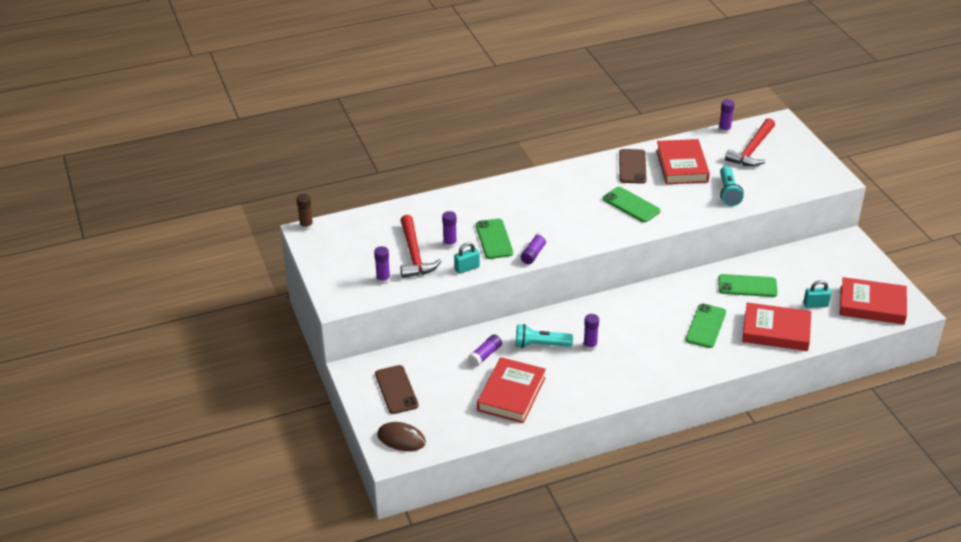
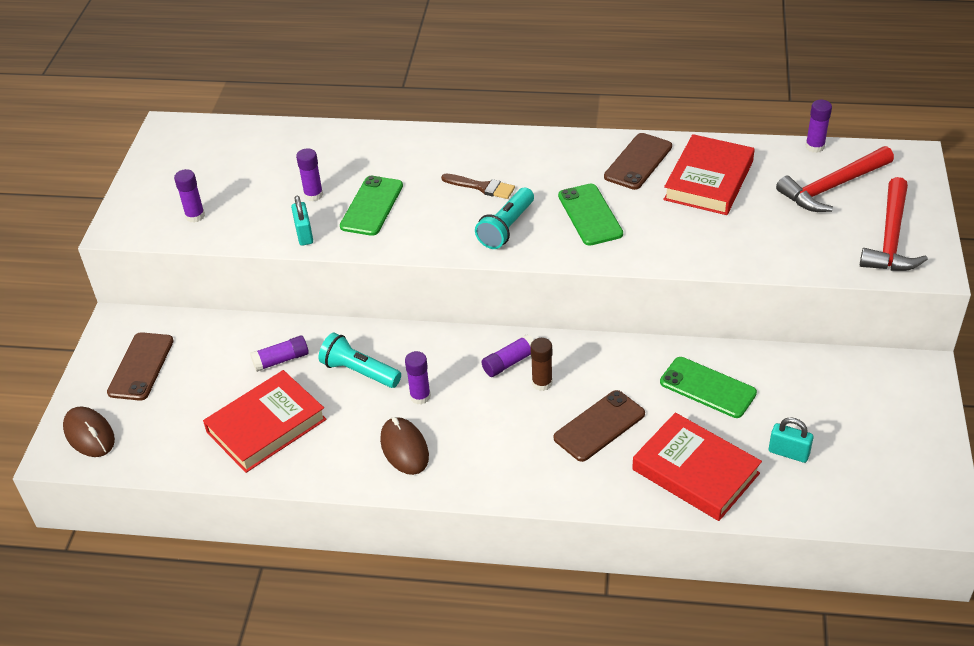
camera: 30 degrees right, 5 degrees up
brown glue stick [296,194,313,230] -> brown glue stick moved to [530,338,553,391]
red hammer [400,215,442,278] -> red hammer moved to [860,177,928,271]
turquoise padlock [454,242,480,274] -> turquoise padlock turned 75 degrees clockwise [291,196,313,246]
purple glue stick [521,232,548,264] -> purple glue stick moved to [482,334,534,377]
green phone [686,303,726,348] -> brown phone [554,390,645,462]
turquoise flashlight [720,166,744,206] -> turquoise flashlight moved to [475,188,534,249]
red book [839,277,907,325] -> none
none -> brown mouse [380,417,429,475]
none -> brown brush [441,174,515,199]

